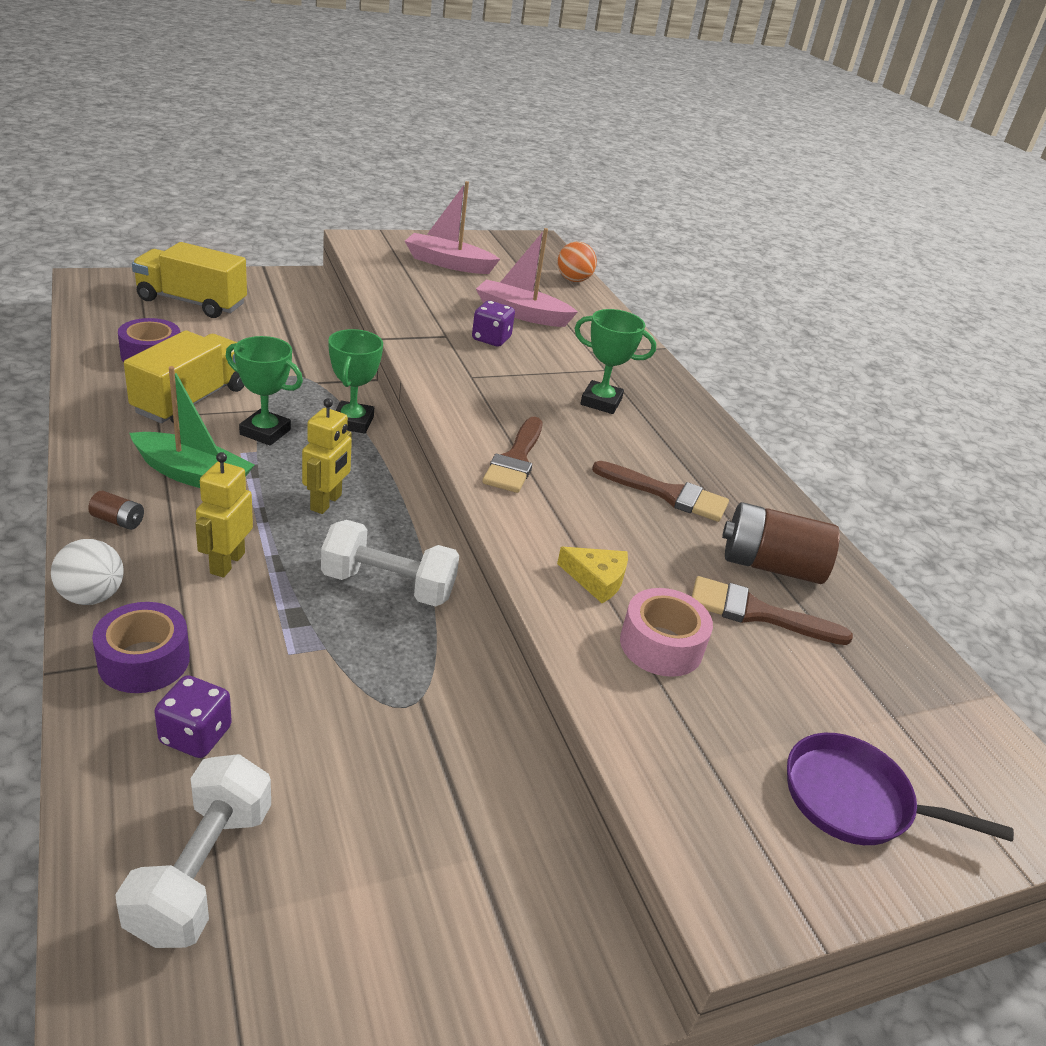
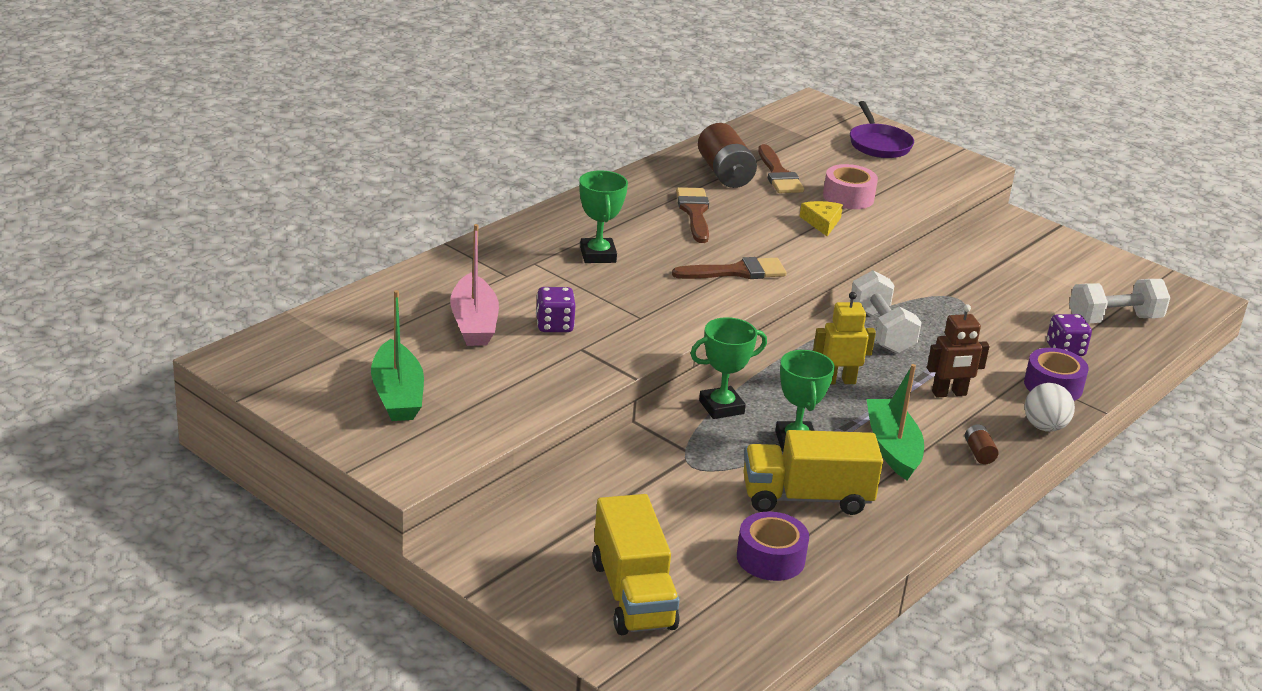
camera: 115 degrees left, 5 degrees down
yellow robot [195,452,253,578] -> brown robot [927,304,990,398]
pink boat [405,181,500,274] -> green boat [371,290,424,421]
orange ball [558,242,597,282] -> none

